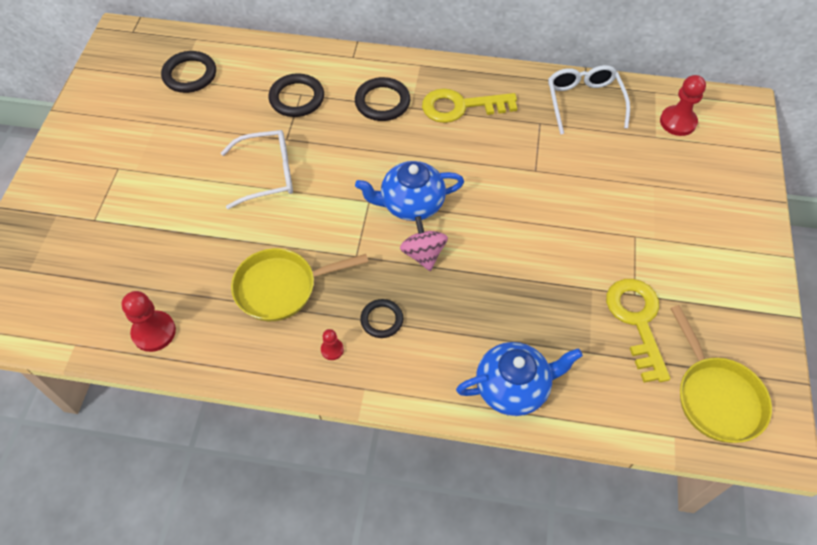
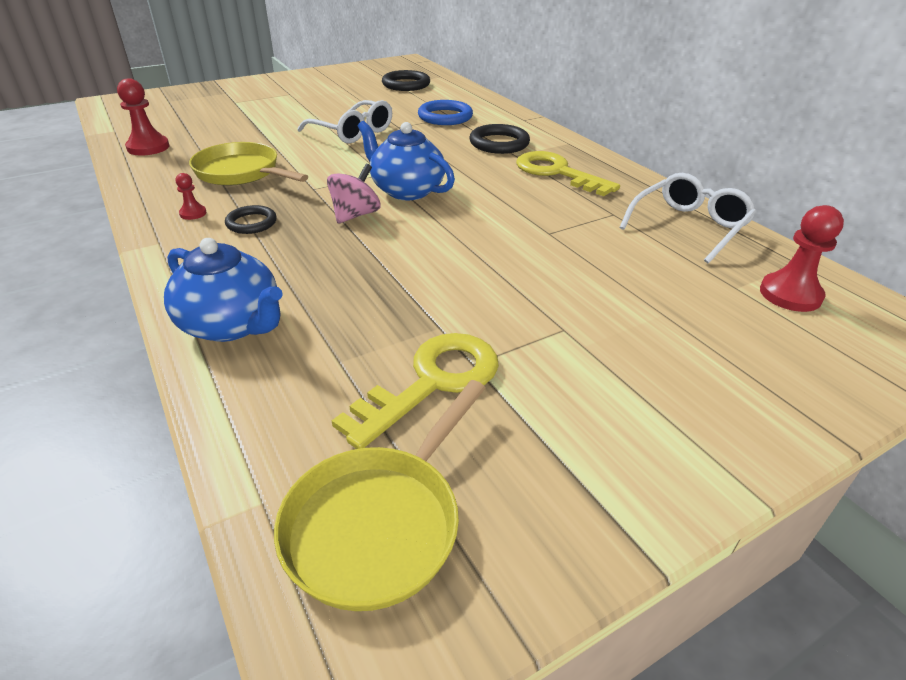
camera: 50 degrees right, 20 degrees down
black ring [268,73,324,117] -> blue ring [418,100,473,125]

